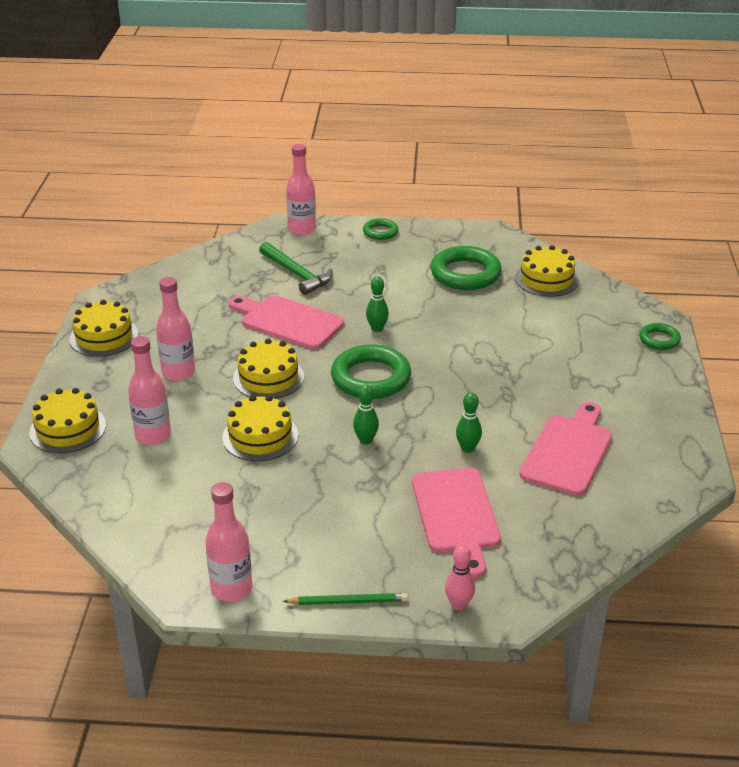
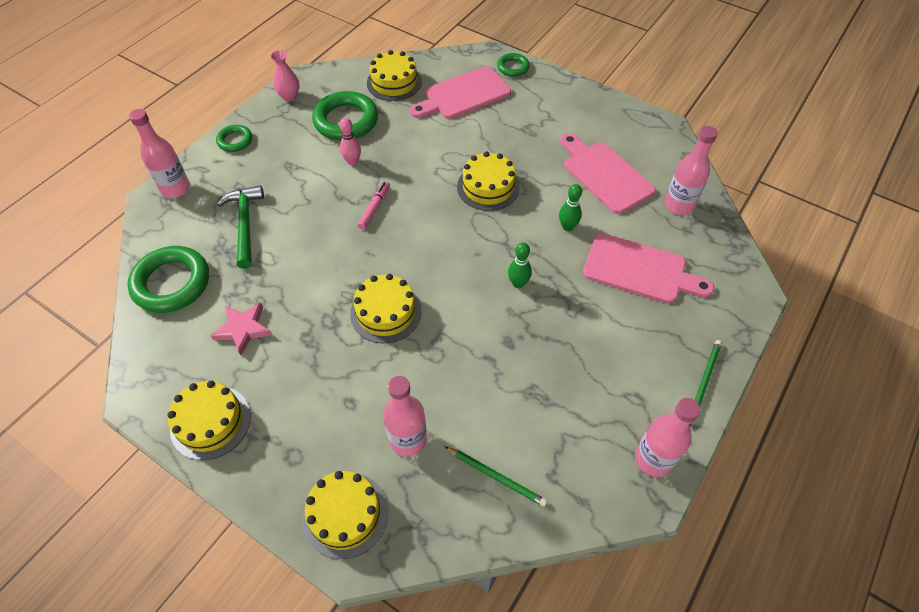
camera: 60 degrees left, 20 degrees up
pink bottle [156,277,195,381] -> pink bottle moved to [664,126,718,215]
yellow cake [222,395,298,461] -> yellow cake moved to [457,151,520,211]
pink cutting board [228,295,344,349] -> pink cutting board moved to [410,66,511,119]
green hammer [259,242,333,295] -> green hammer turned 90 degrees counterclockwise [217,185,264,269]
green ring [331,344,411,399] -> green ring moved to [127,246,209,313]
green bowling pin [366,276,389,332] -> pink marker [358,181,390,230]
pink bowling pin [445,545,475,610] -> pink bowling pin moved to [339,118,361,165]
none -> pink star [210,303,272,356]
none -> pink vase [271,50,299,101]
none -> green pencil [444,446,547,507]

